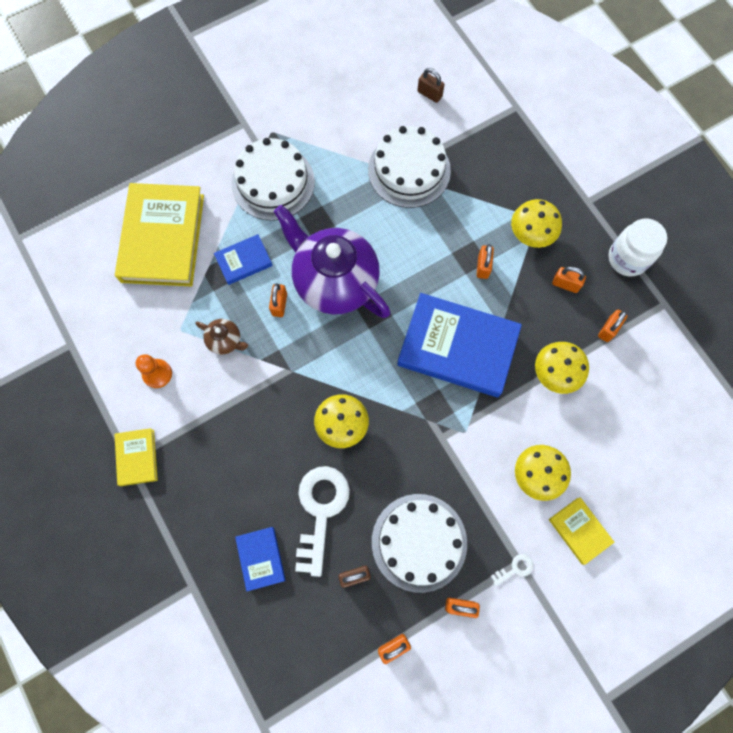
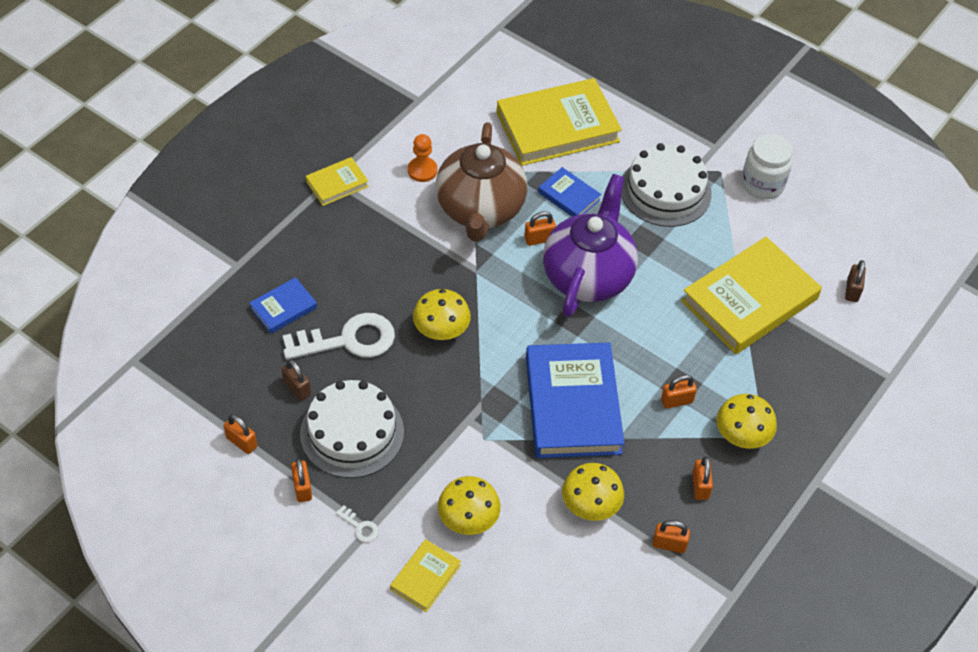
camera: 65 degrees right, 20 degrees down
brown teapot [195,319,248,355] -> brown teapot [436,122,528,242], size x2.41
white cake [368,126,451,208] -> yellow book [681,237,822,354]
white jar [608,219,667,276] -> white jar moved to [741,134,792,200]

